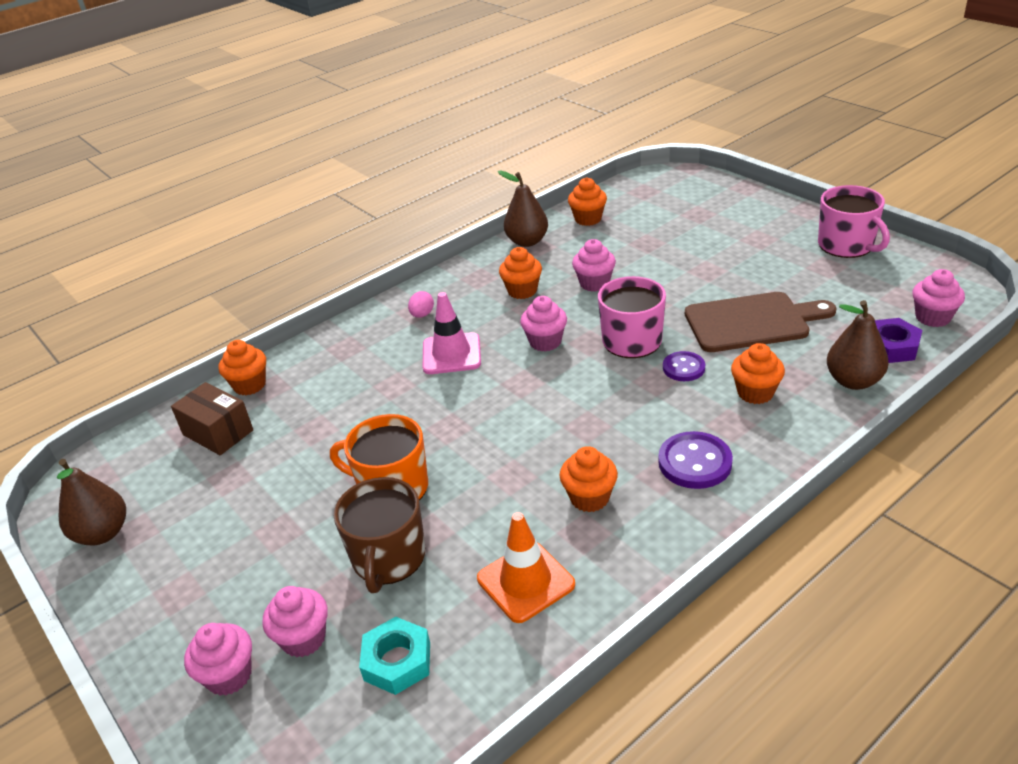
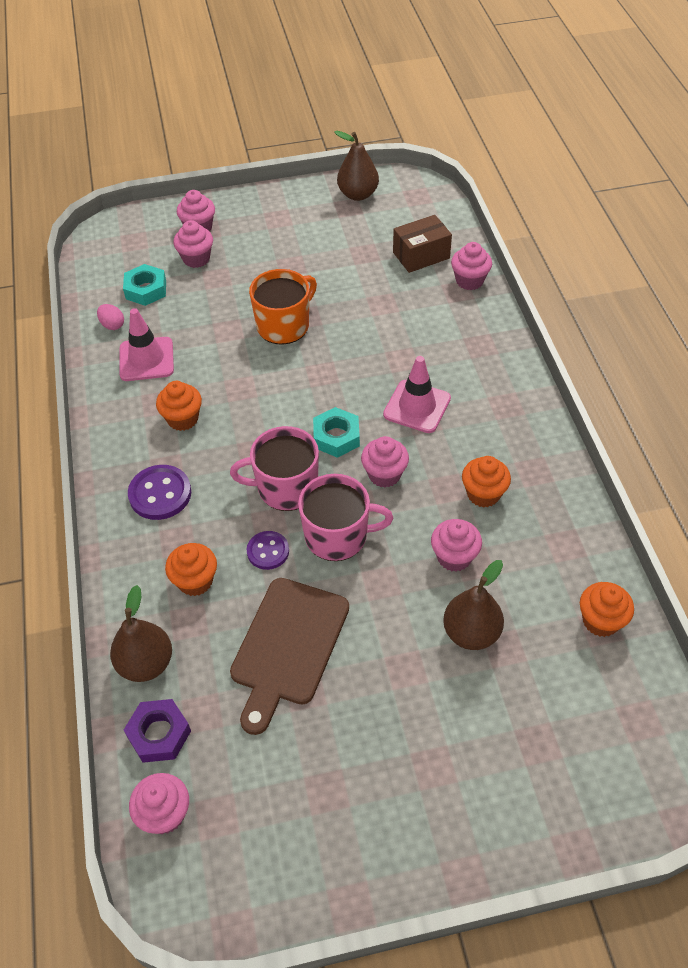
camera: 115 degrees right, 15 degrees up
orange cupcake [219,340,266,395] -> pink cupcake [451,242,492,290]
brown mug [334,477,425,593] -> none
pink egg [408,291,434,318] -> pink egg moved to [97,304,124,330]
orange traffic cone [477,512,575,623] -> pink traffic cone [119,308,174,381]
brown pear [498,170,548,247] -> brown pear moved to [443,560,504,650]
pink mug [818,185,890,258] -> pink mug moved to [230,426,319,511]
none -> turquoise nut [313,407,360,458]

